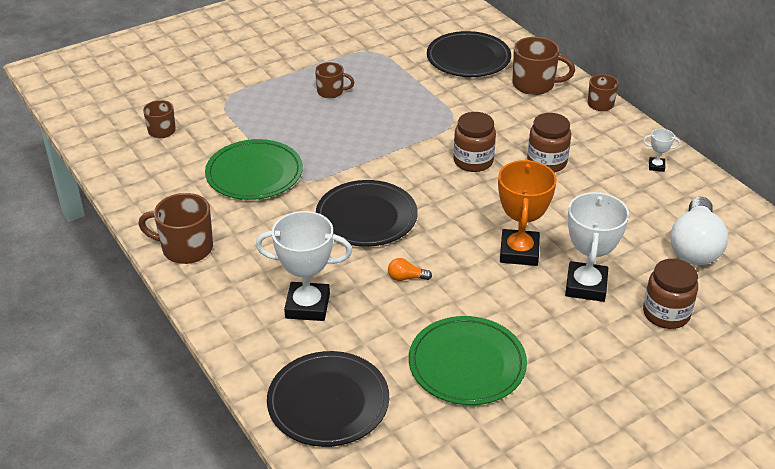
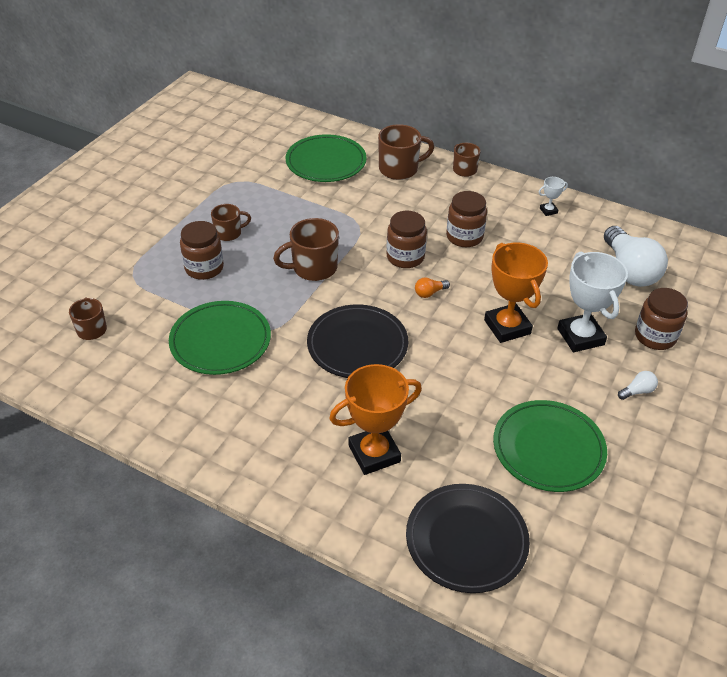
camera: 30 degrees left, 5 degrees up
brown mug [138,193,213,264] -> brown mug moved to [273,218,339,281]
white trophy [256,211,352,321] -> orange trophy [329,364,422,475]
orange light bulb [388,258,432,281] -> orange light bulb moved to [415,277,450,298]
black plate [427,31,511,77] -> green plate [286,134,367,182]
none -> brown jar [180,221,224,280]
none -> white light bulb [618,371,658,400]

